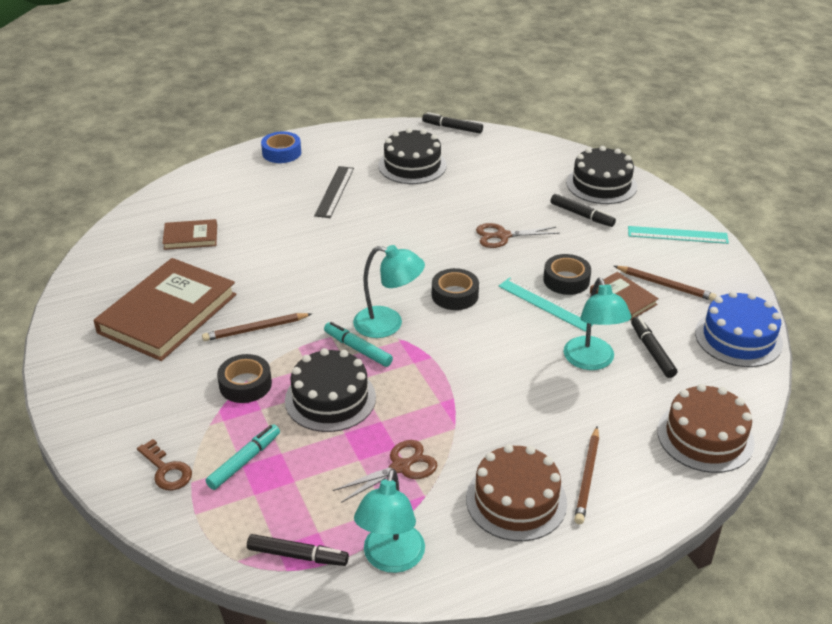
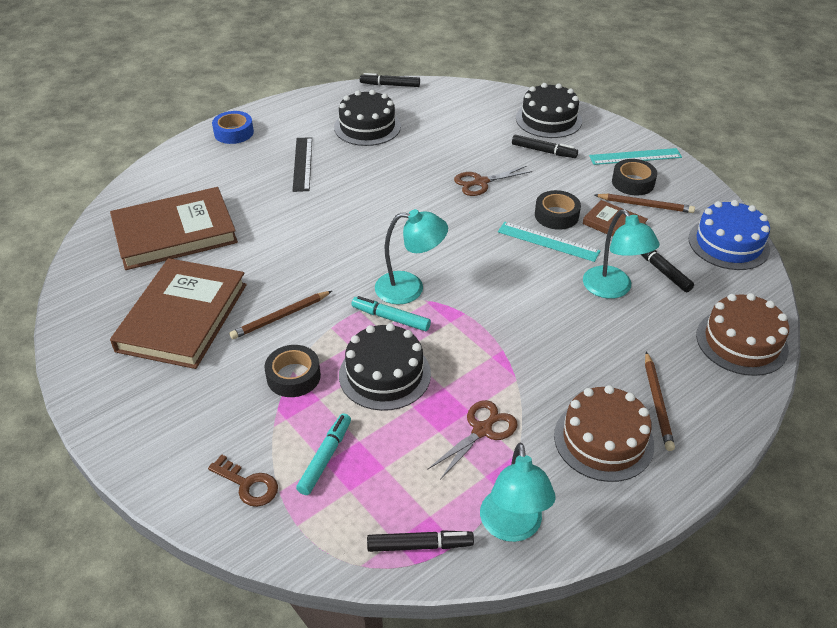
camera: 15 degrees left, 5 degrees up
brown book [162,219,217,250] -> brown book [110,187,238,270], size x2.06
black tape [432,268,479,310] -> black tape moved to [612,159,657,195]

